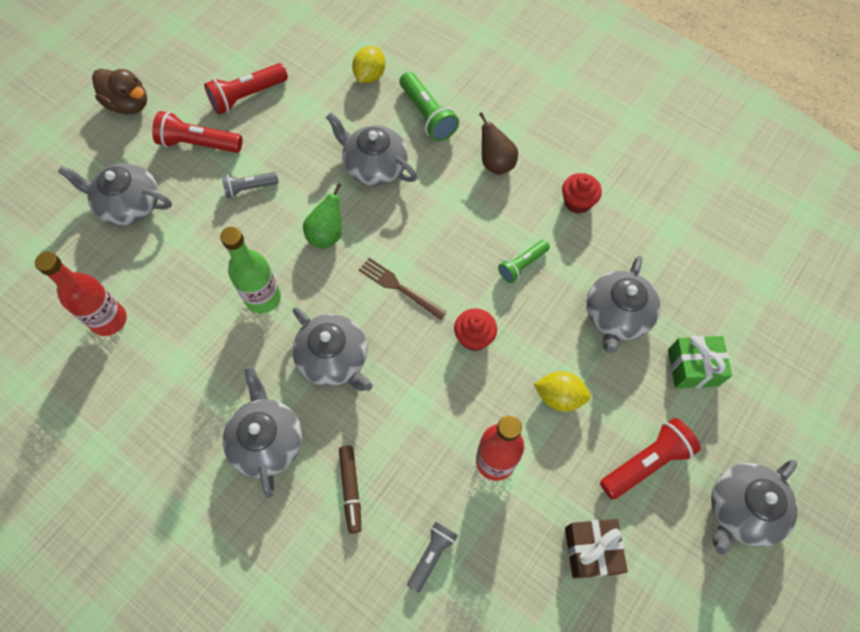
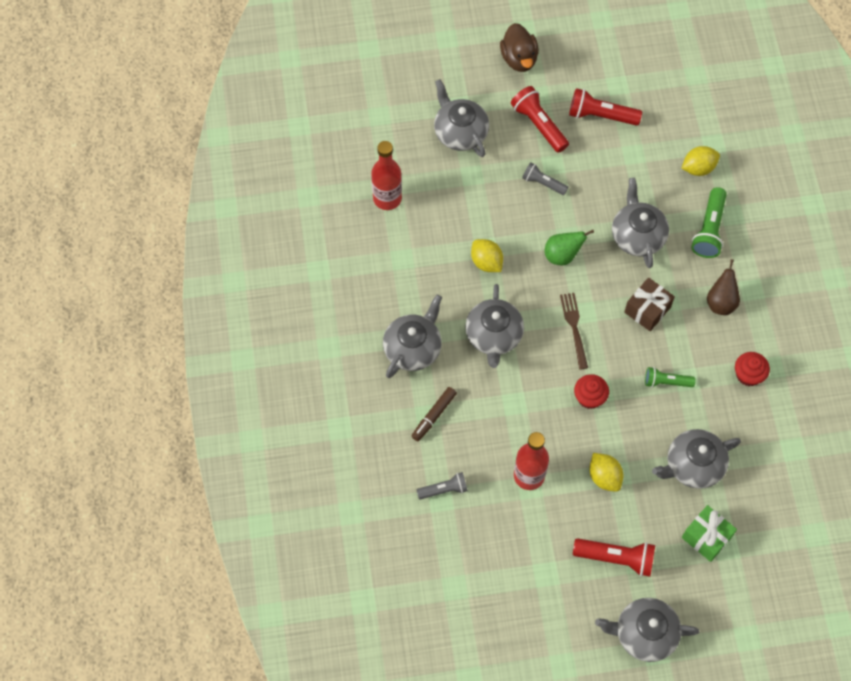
camera: 45 degrees right, 0 degrees up
green bottle [220,227,281,314] -> yellow lemon [471,239,503,272]
brown gift [565,519,628,579] -> brown gift moved to [624,278,675,331]

